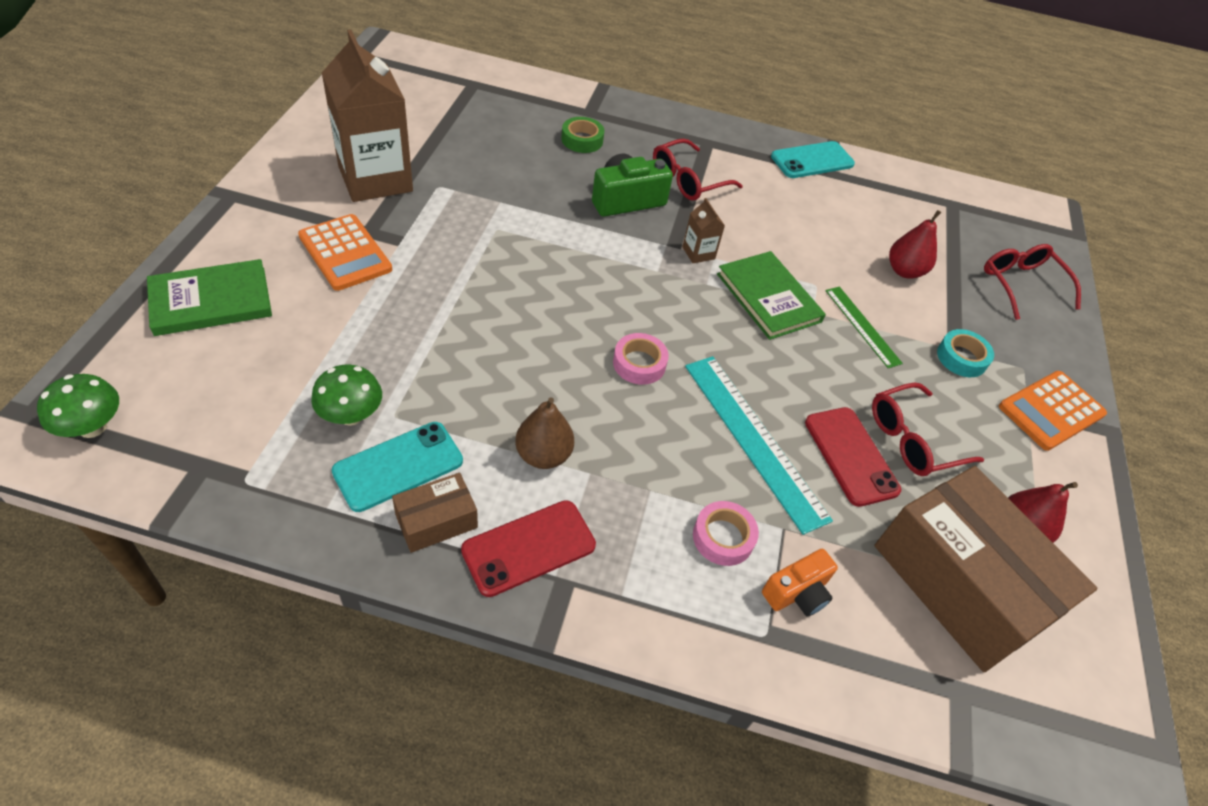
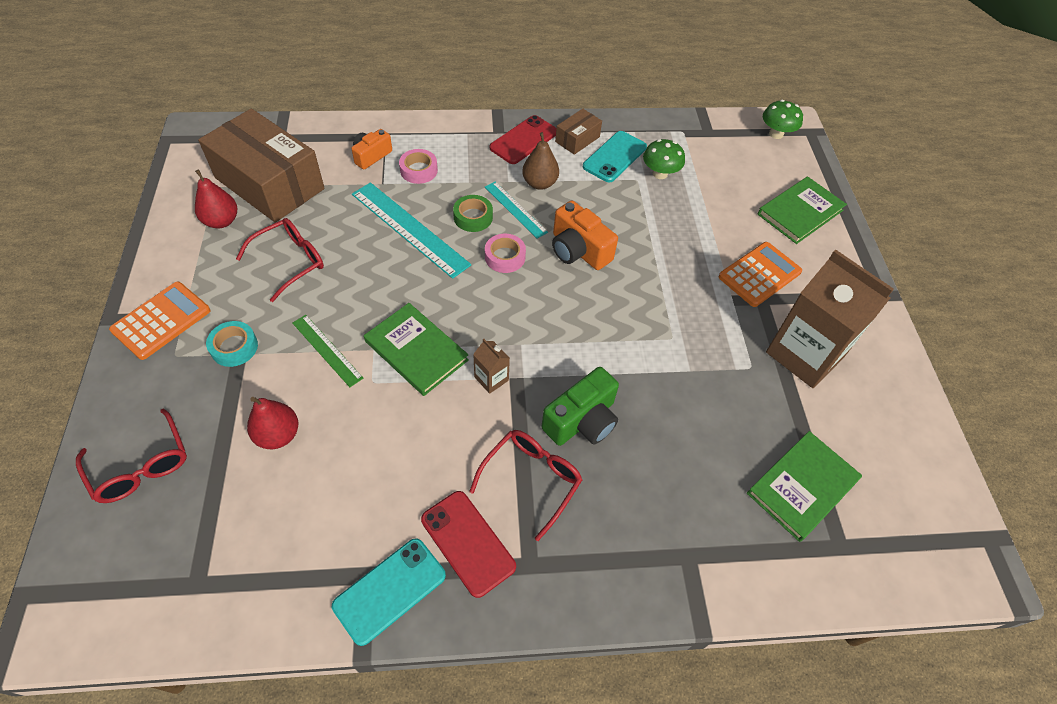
camera: 165 degrees right, 5 degrees up
orange calculator [298,214,392,291] -> orange calculator turned 105 degrees clockwise [719,242,802,307]
green tape [561,117,605,153] -> green tape moved to [453,195,493,232]
red phone [805,407,901,507] -> red phone moved to [421,491,516,598]
none -> turquoise ruler [485,181,548,239]
none -> orange camera [552,200,618,270]
none -> green book [747,431,862,542]

